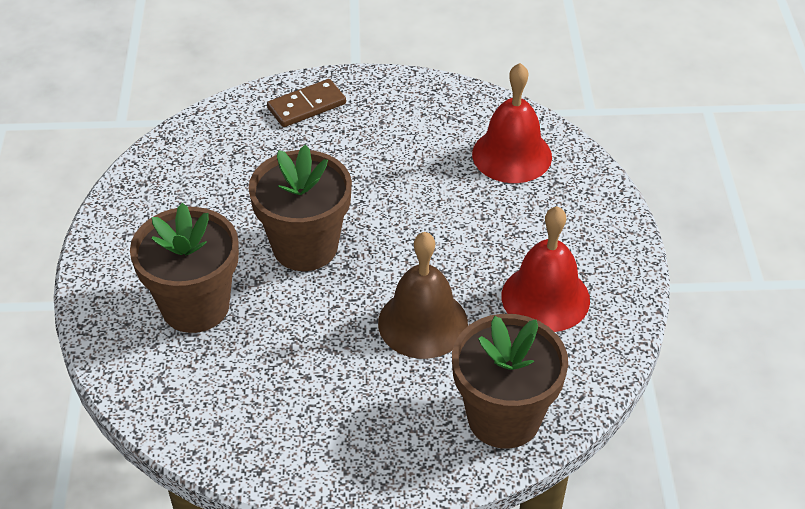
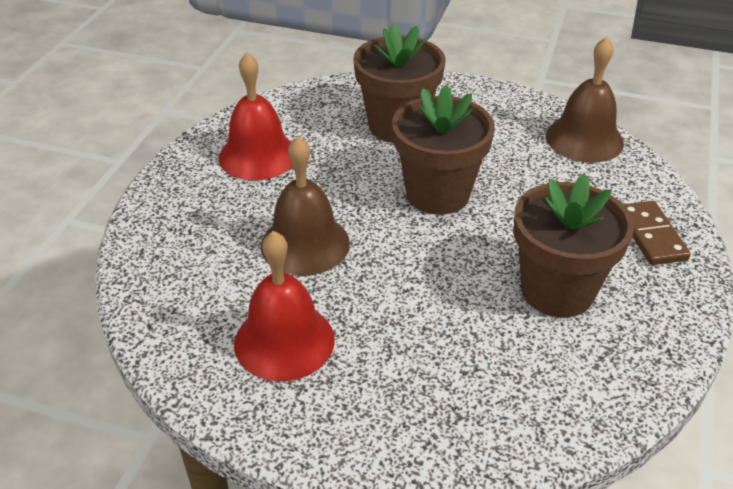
camera: 110 degrees right, 5 degrees down
brown flower pot [452,314,568,449] -> brown flower pot moved to [513,174,634,318]
red bell [472,63,552,183] -> red bell moved to [219,53,293,181]
none -> brown bell [546,37,624,163]

